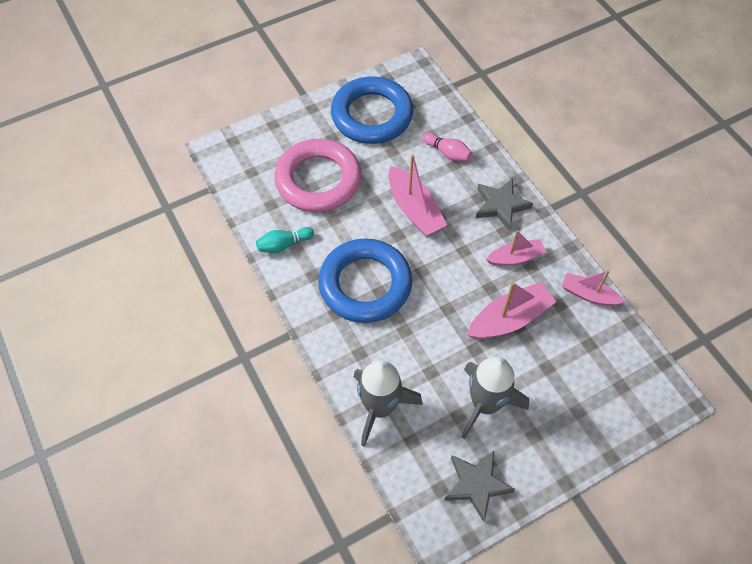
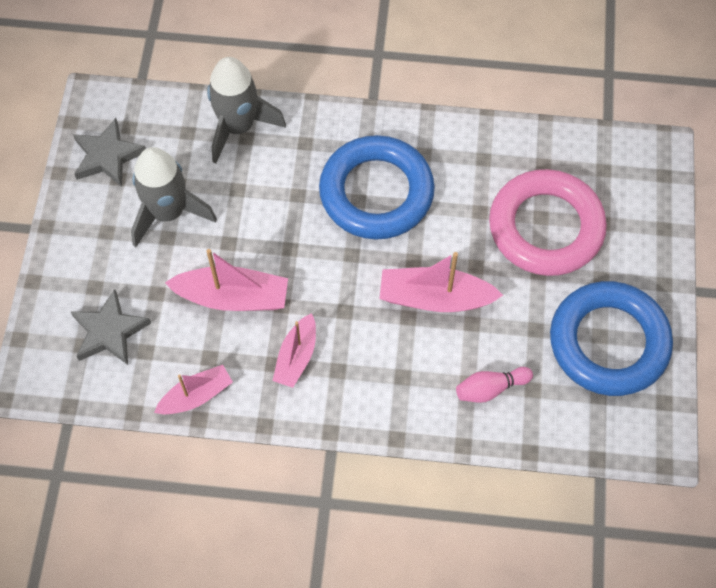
camera: 125 degrees right, 5 degrees up
turquoise bowling pin [256,227,314,253] -> none
pink boat [467,282,556,339] -> pink boat turned 90 degrees counterclockwise [165,249,288,311]
grey star [476,178,533,231] -> grey star moved to [70,289,151,365]

